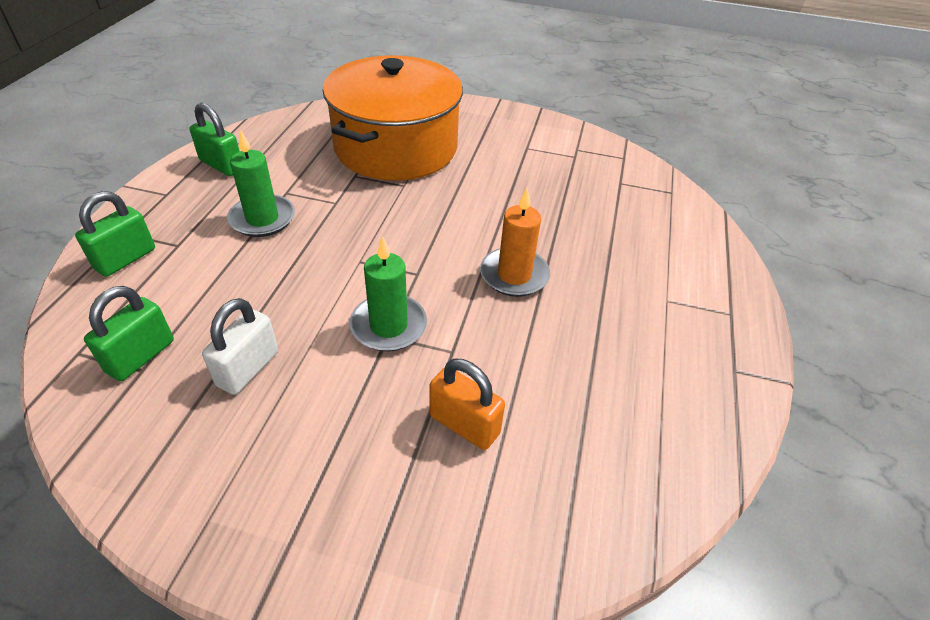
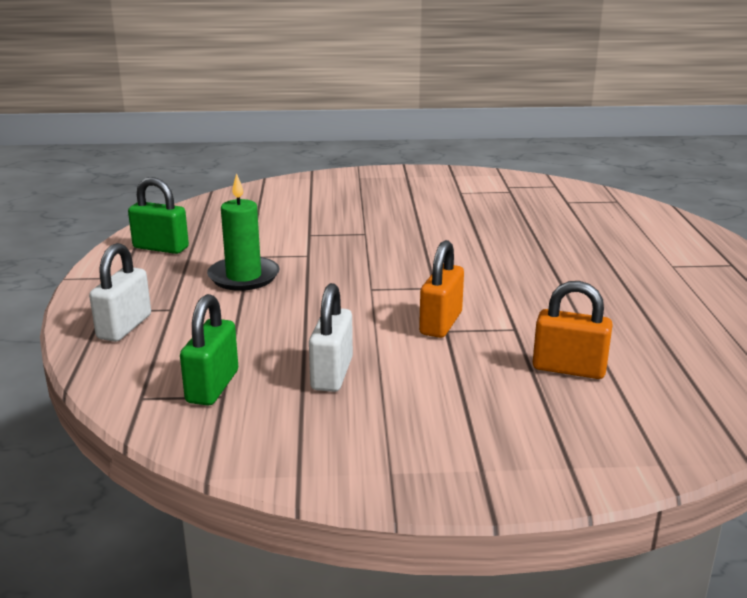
camera: 15 degrees left, 20 degrees down
green padlock [75,191,155,277] -> white padlock [89,243,151,342]
orange pot [323,55,463,181] -> none
green candle [349,236,427,352] -> orange padlock [419,240,464,338]
orange candle [480,188,550,297] -> none

